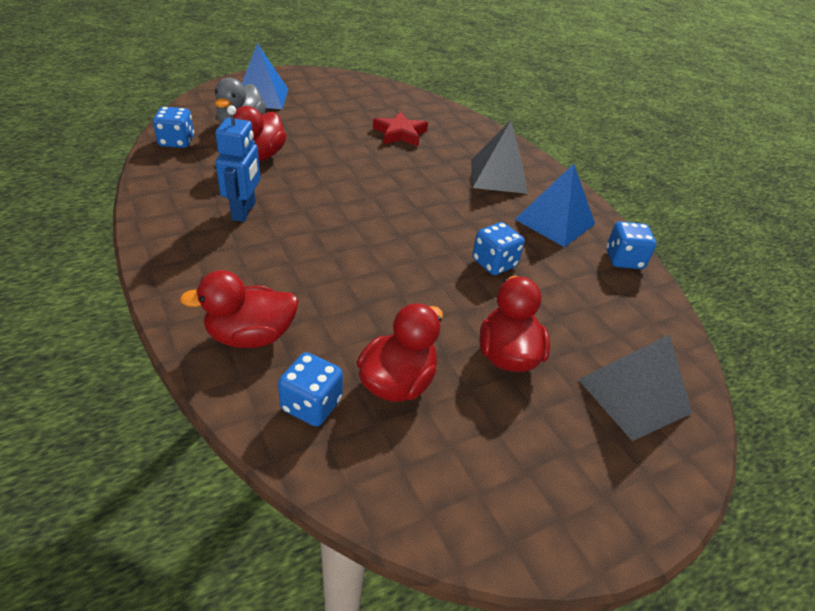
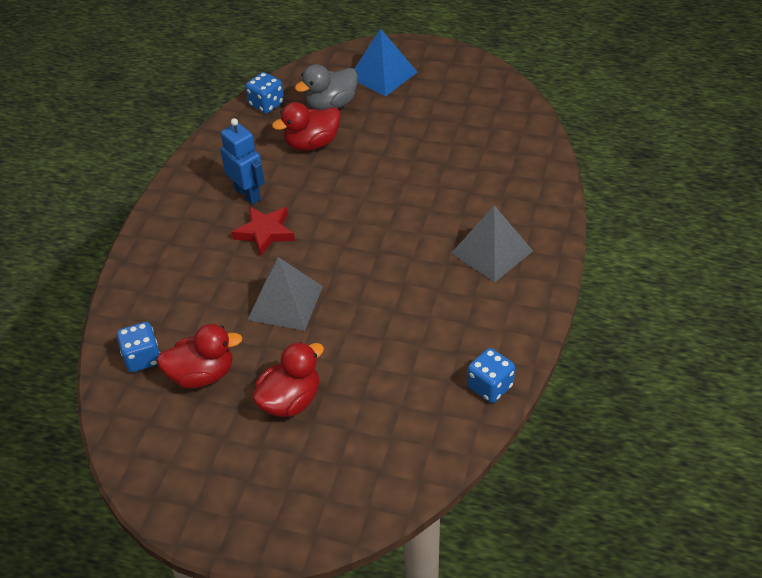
camera: 50 degrees right, 5 degrees up
red duck [180,270,299,348] -> none
blue robot [215,106,260,222] -> blue robot turned 90 degrees counterclockwise [220,118,265,204]
red star [373,111,428,147] -> red star moved to [231,206,295,257]
blue dice [472,222,525,275] -> none
blue pyramid [515,164,595,247] -> none
grey pyramid [578,334,692,441] -> grey pyramid moved to [248,257,323,331]

